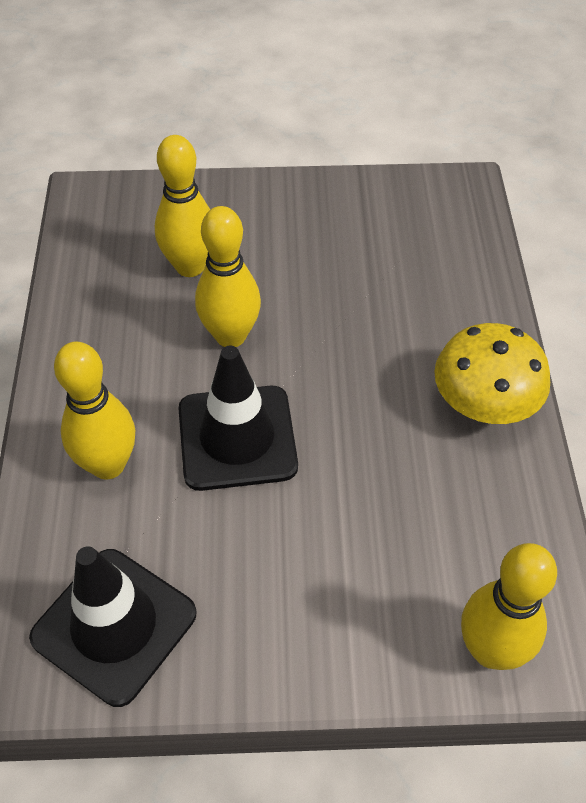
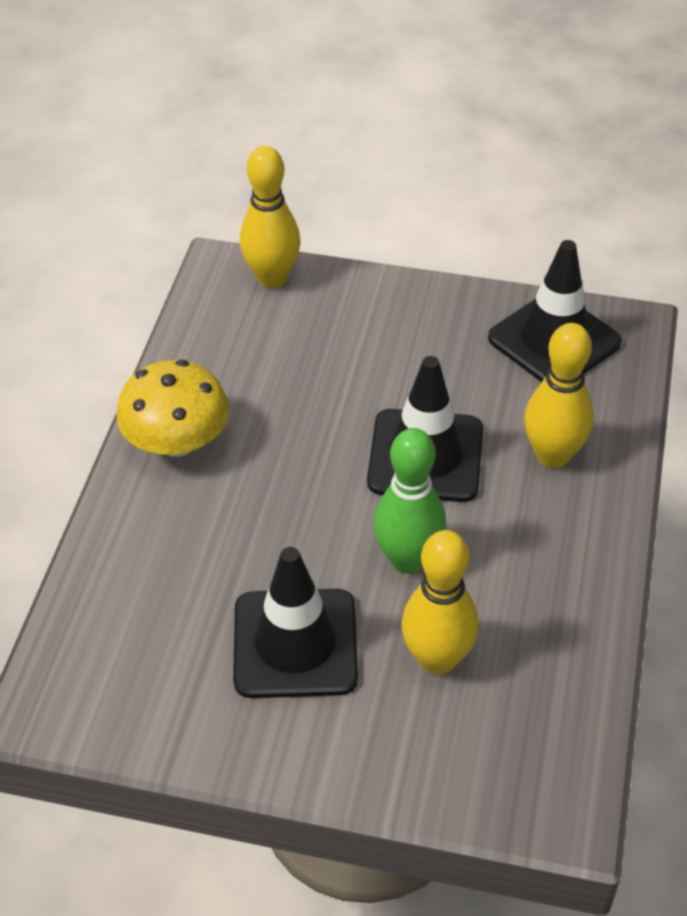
camera: 165 degrees left, 5 degrees down
yellow bowling pin [195,206,261,347] -> green bowling pin [373,428,446,574]
none -> black traffic cone [233,547,358,698]

